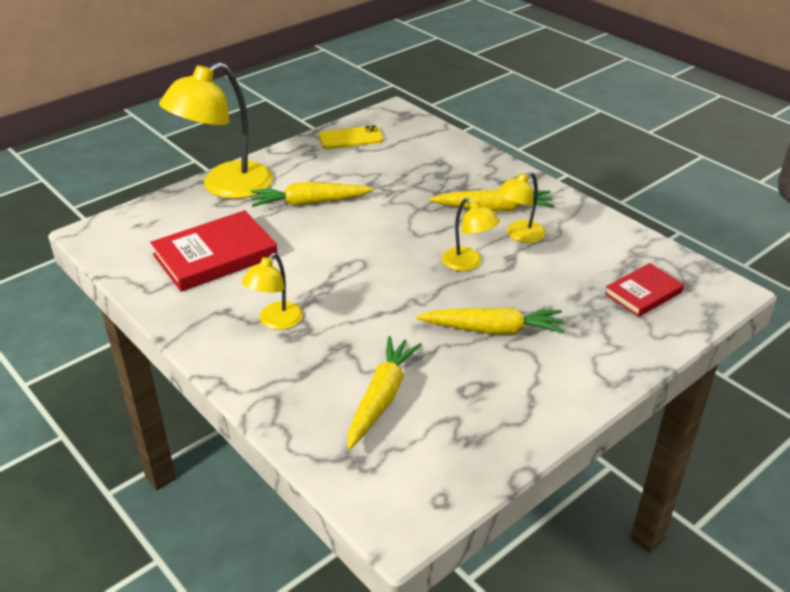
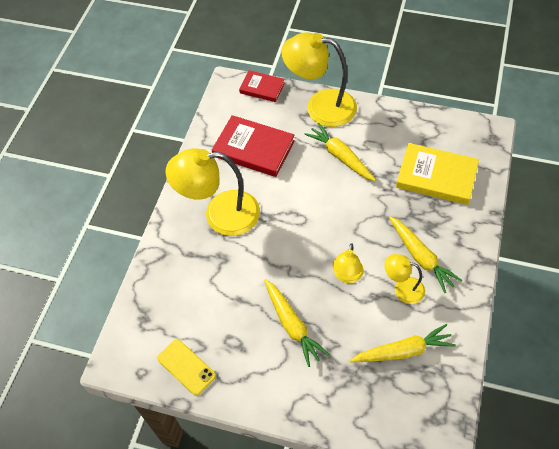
camera: 60 degrees right, 20 degrees up
yellow lamp [242,253,303,330] -> yellow lamp [165,148,260,236], size x1.94
yellow phone [319,125,383,149] -> yellow phone moved to [157,339,216,396]
yellow carrot [348,336,422,450] -> yellow carrot moved to [350,324,456,362]
red book [605,263,684,317] -> red book moved to [239,70,285,102]
none -> yellow book [396,143,479,205]

